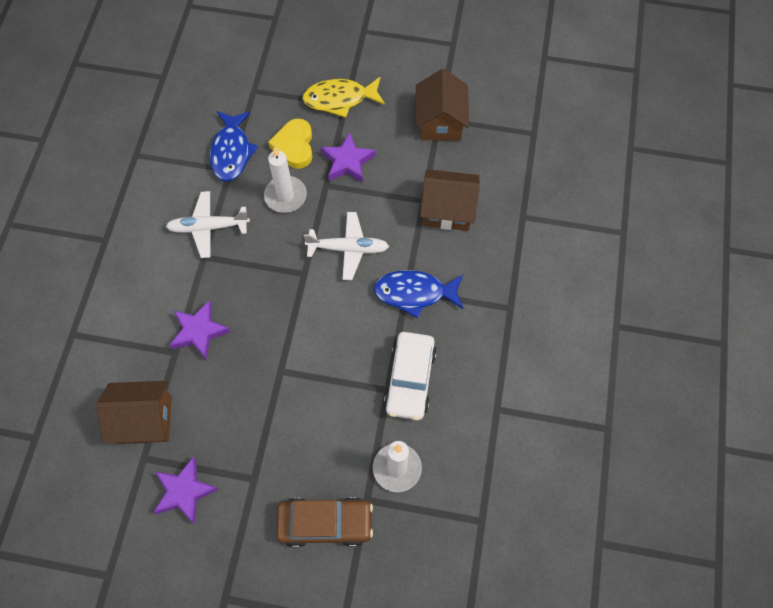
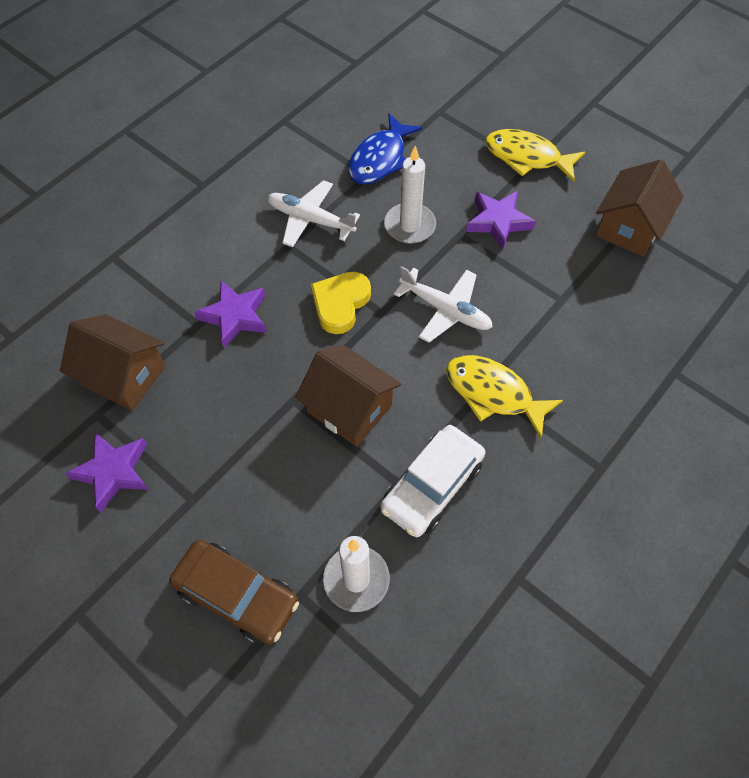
camera: 30 degrees right, 5 degrees down
yellow heart [268,119,313,169] -> yellow heart moved to [311,272,371,334]
blue fish [373,270,463,318] -> yellow fish [446,355,563,438]
brown house [420,169,480,231] -> brown house moved to [295,345,401,447]

